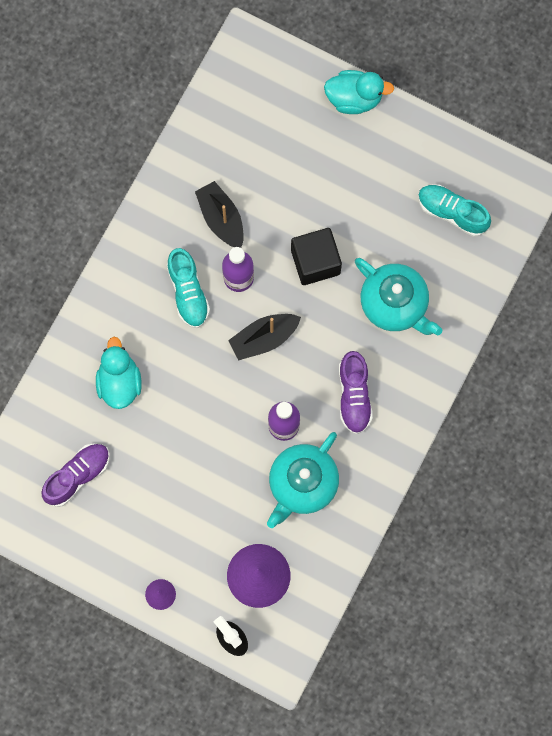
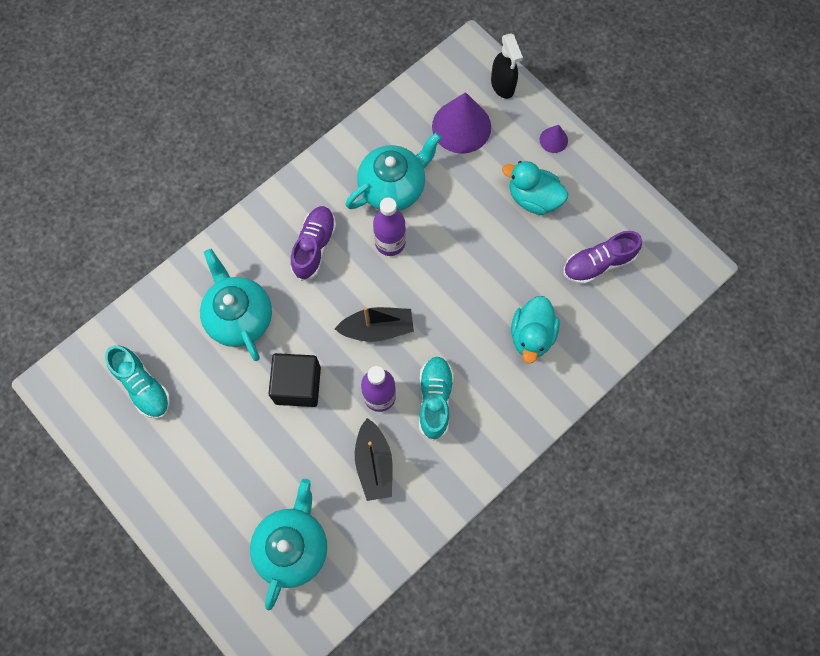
camera: 160 degrees left, 5 degrees down
turquoise duck [324,70,394,114] -> turquoise duck moved to [502,161,568,215]
none -> turquoise teapot [250,479,327,610]

